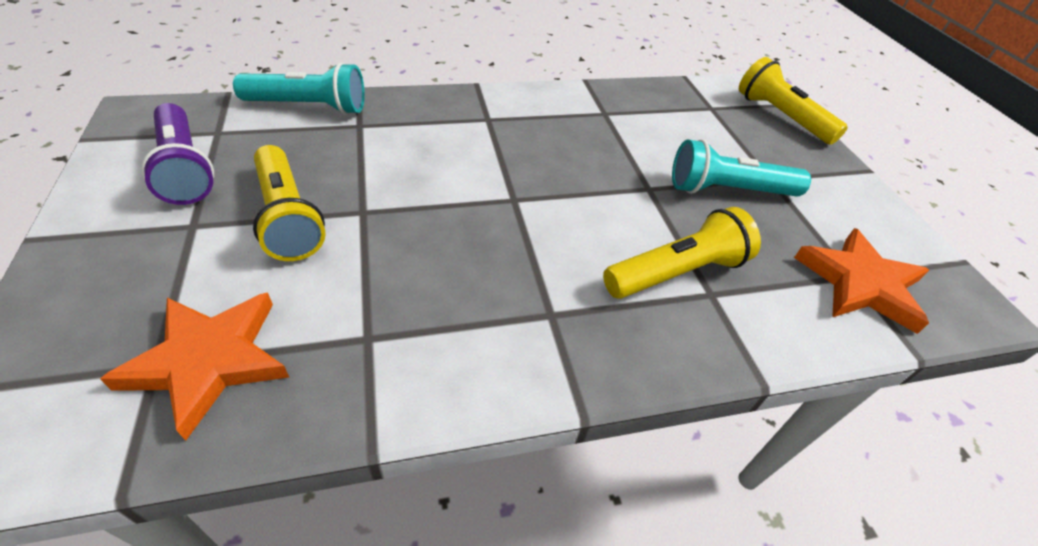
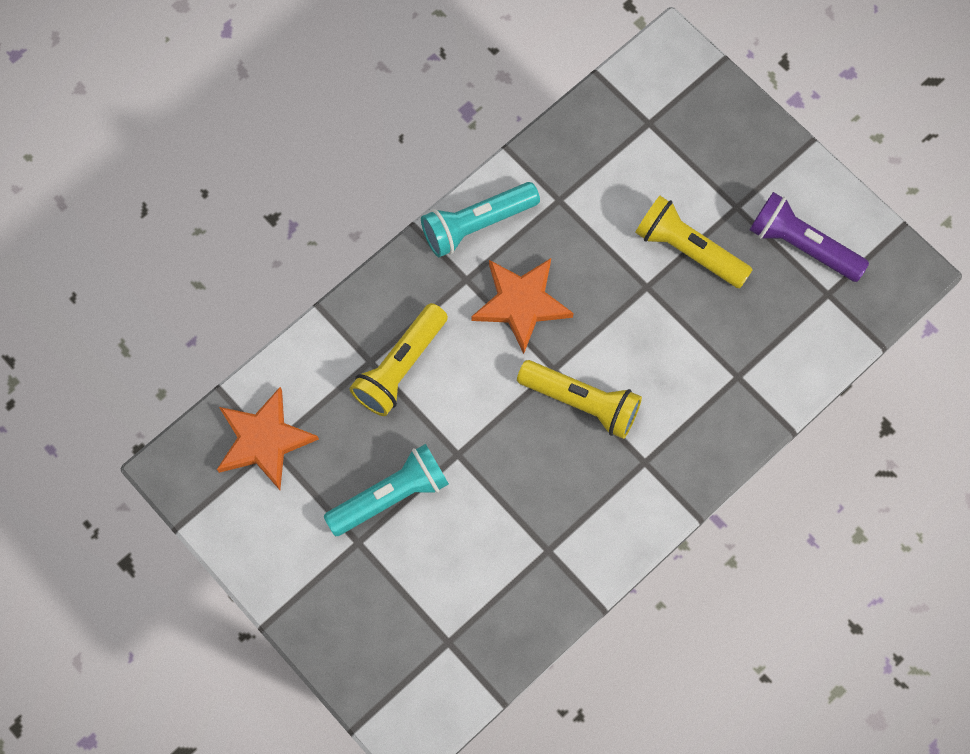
camera: 155 degrees right, 25 degrees up
orange star [100,292,289,441] -> orange star moved to [471,258,574,354]
turquoise flashlight [233,62,365,115] -> turquoise flashlight moved to [421,182,540,257]
yellow flashlight [739,57,848,145] -> yellow flashlight moved to [517,360,642,439]

